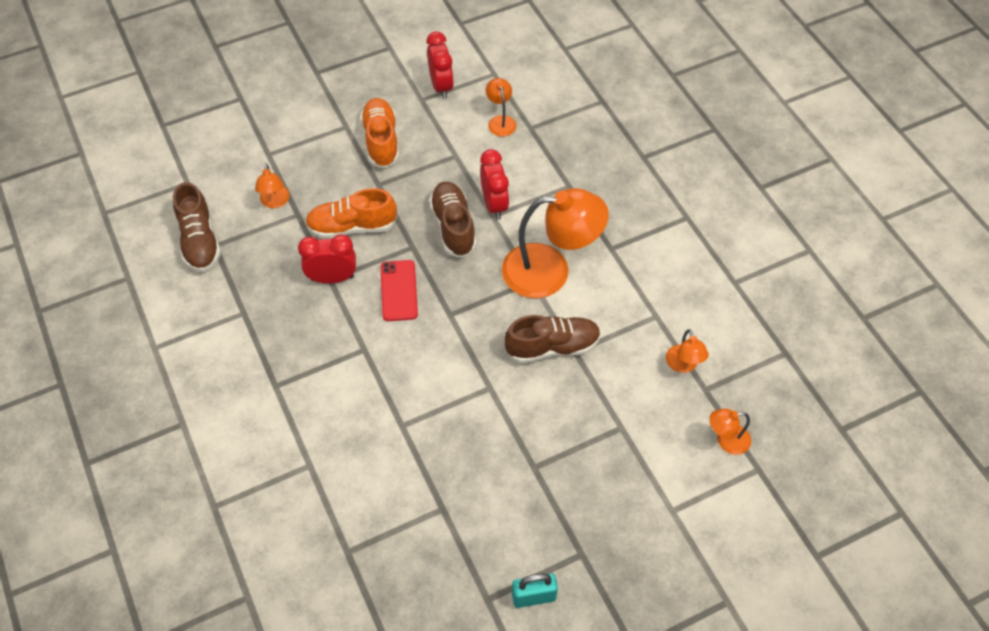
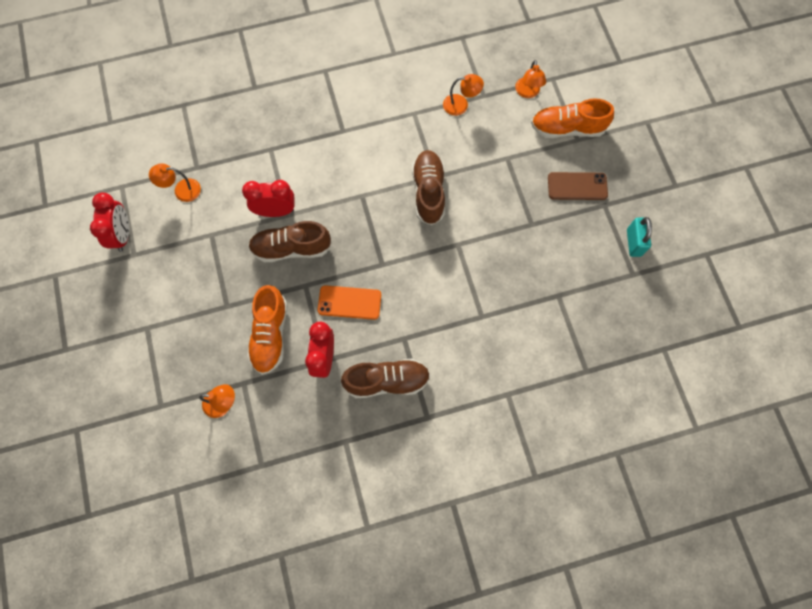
camera: 80 degrees left, 15 degrees up
brown shoe [173,182,221,272] -> brown shoe moved to [341,359,430,398]
orange shoe [360,98,399,169] -> orange shoe moved to [531,98,614,138]
red phone [381,260,418,321] -> orange phone [317,285,381,320]
red clock [426,31,454,99] -> red clock turned 90 degrees clockwise [90,192,129,252]
orange lamp [502,188,609,298] -> none
none -> brown phone [548,172,608,200]

